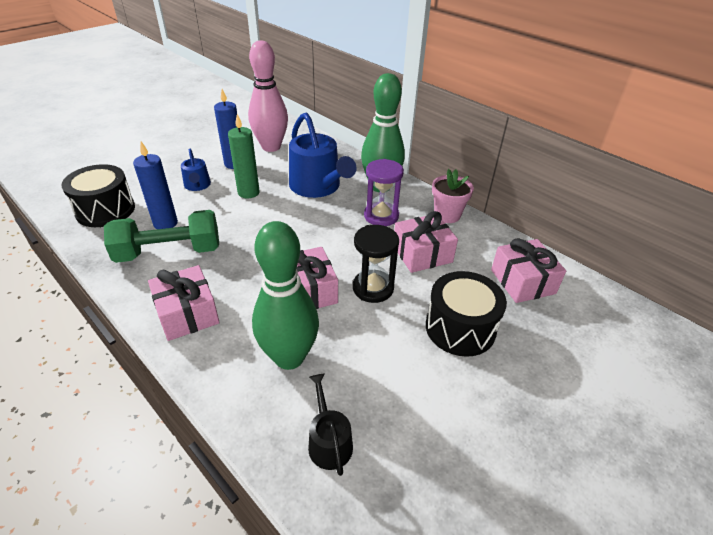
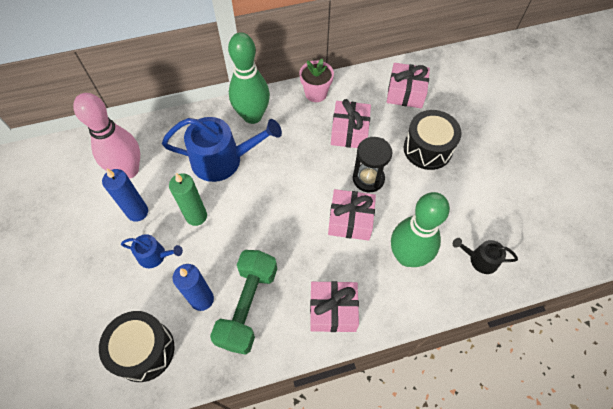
camera: 60 degrees left, 20 degrees up
purple hourglass [364,159,404,226] -> none

